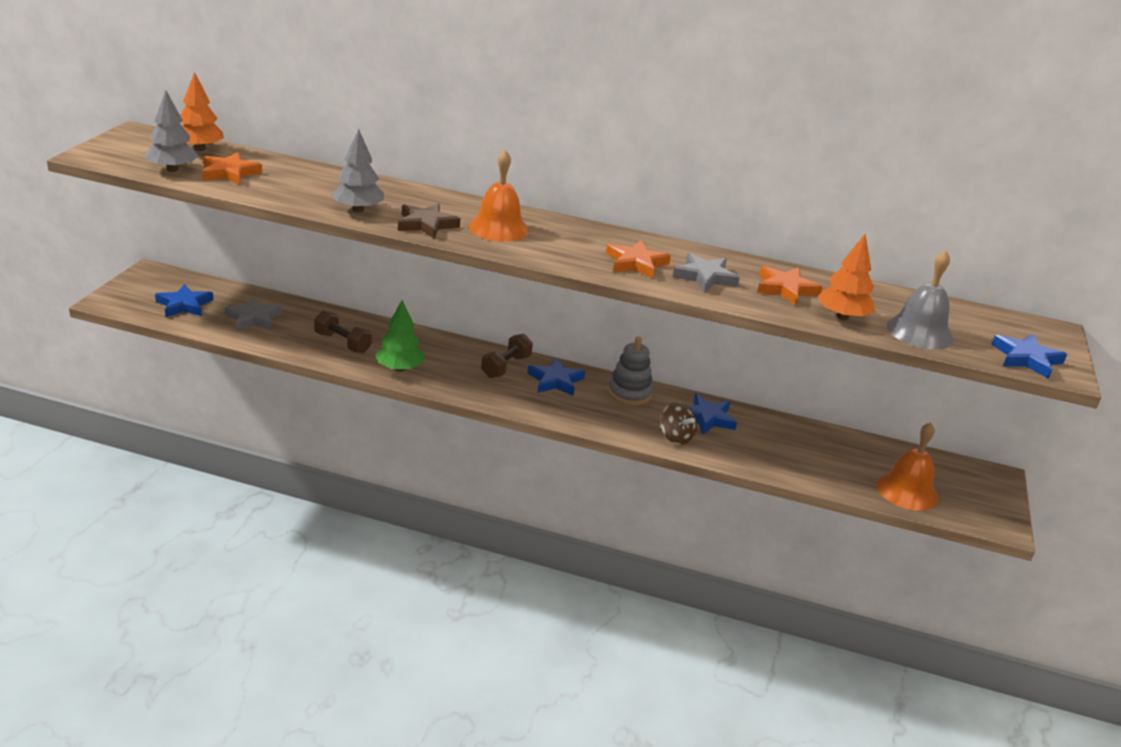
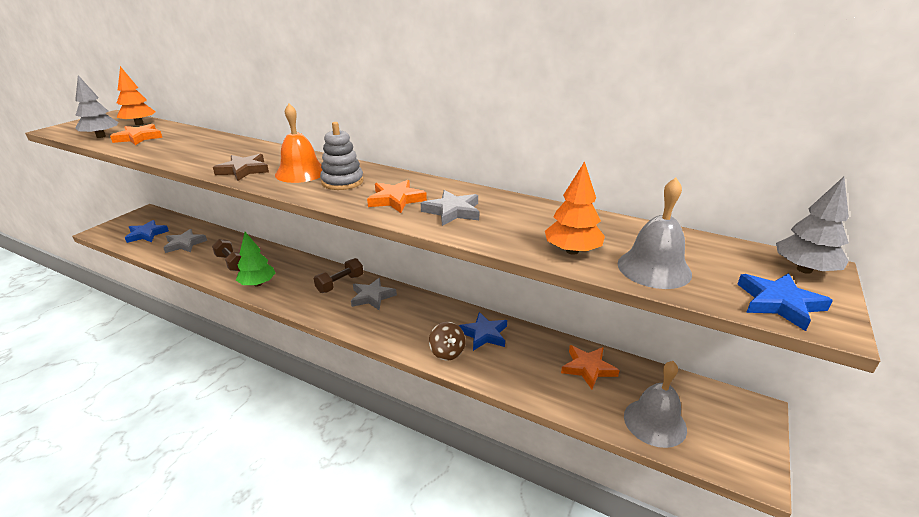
camera: 15 degrees right, 0 degrees up
grey tree [331,129,384,212] -> grey tree moved to [776,177,849,274]
blue star [527,358,585,396] -> grey star [351,278,397,310]
grey stacking toy [608,337,653,405] -> grey stacking toy moved to [320,122,364,190]
orange star [757,266,823,306] -> orange star moved to [561,345,620,389]
orange bell [877,422,938,511] -> grey bell [624,361,687,448]

